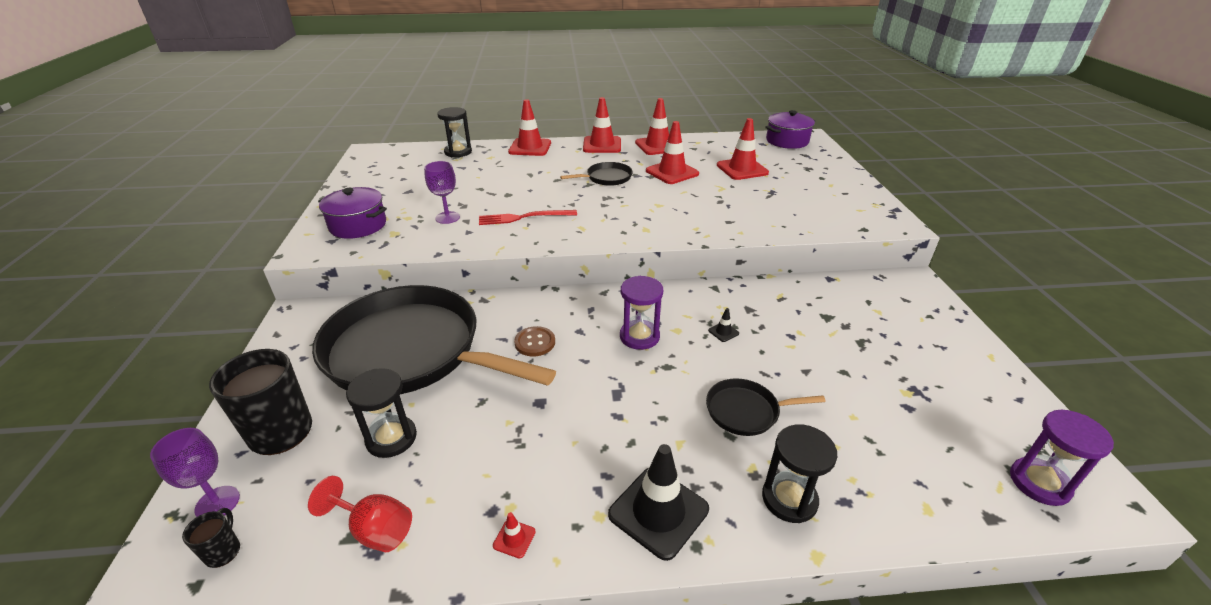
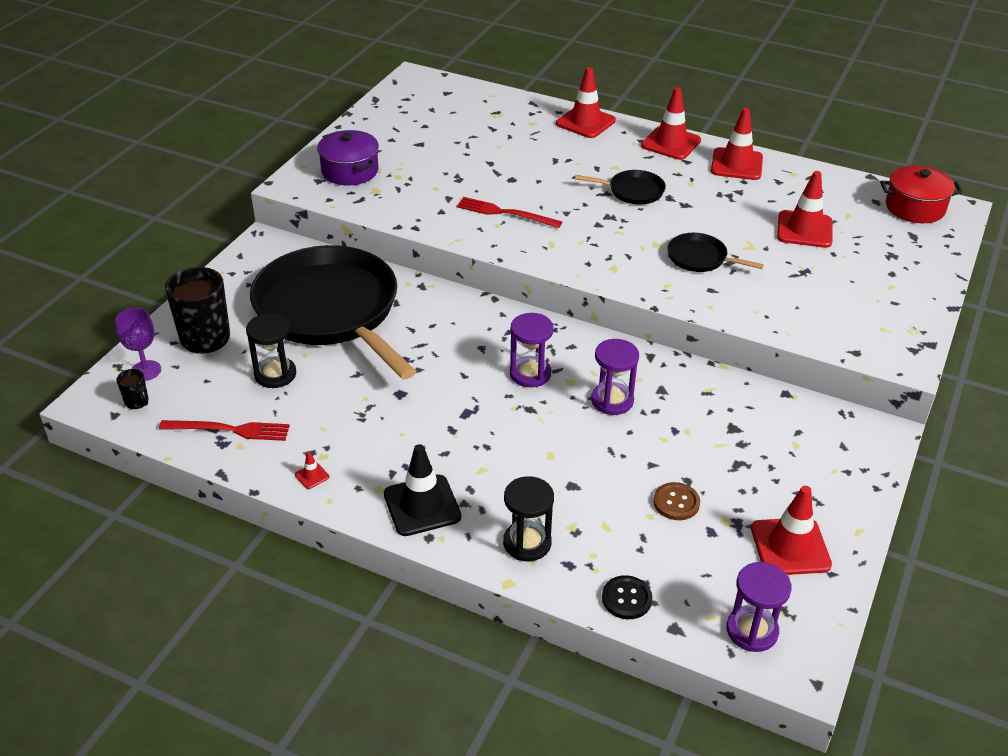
camera: 30 degrees right, 5 degrees up
black mug [182,508,240,568] -> black mug turned 105 degrees clockwise [116,369,148,409]
red goblet [308,476,412,553] -> red fork [159,420,290,441]
purple goblet [424,161,460,224] -> none
black hourglass [437,107,472,157] -> none
brown button [514,326,555,356] -> brown button moved to [653,482,700,520]
red traffic cone [646,121,699,184] -> red traffic cone moved to [751,486,832,575]
black pan [706,378,826,436] -> black pan moved to [667,233,764,272]
black traffic cone [708,308,739,342] -> purple hourglass [591,339,639,415]
purple pot [765,110,815,149] -> red pot [880,165,963,223]
none -> black button [602,575,652,619]

